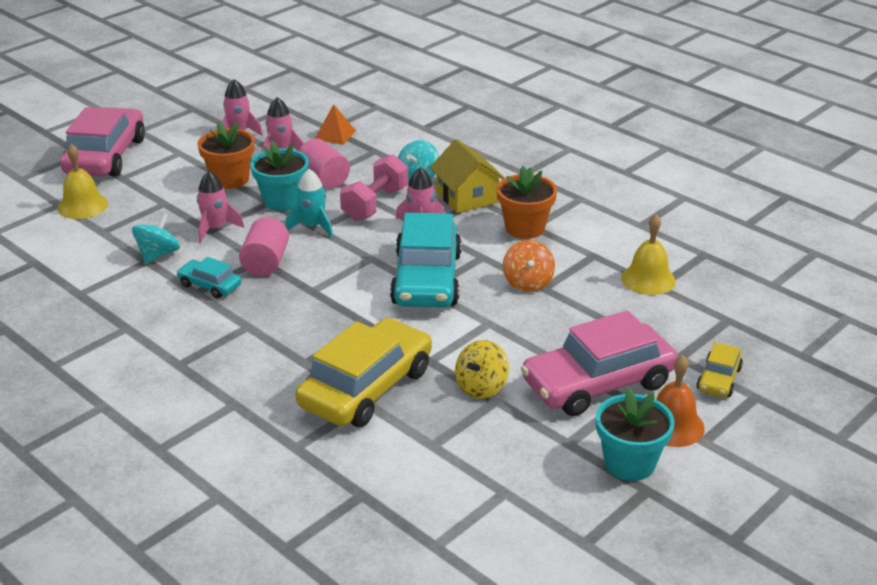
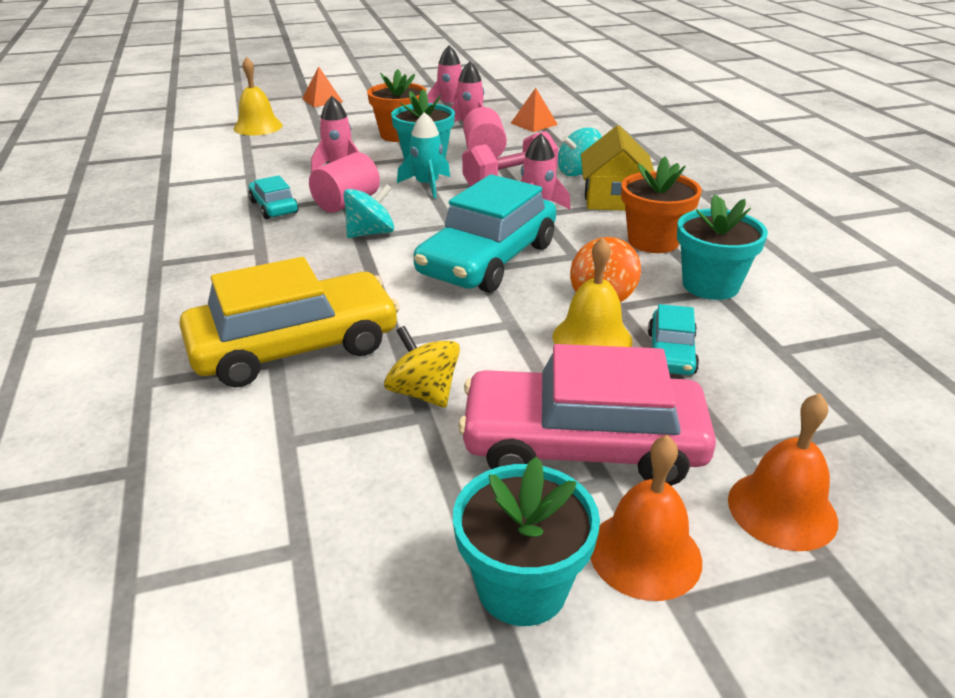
camera: 30 degrees right, 0 degrees up
pink car [60,107,145,177] -> orange pyramid [302,66,343,107]
turquoise spinning top [132,213,180,264] -> turquoise spinning top moved to [344,184,394,238]
yellow spinning top [455,340,509,399] -> yellow spinning top turned 75 degrees clockwise [384,326,460,408]
yellow bell [621,214,676,295] -> yellow bell moved to [553,237,633,347]
yellow car [697,342,743,397] -> orange bell [728,393,838,551]
none -> turquoise car [648,304,699,375]
none -> turquoise flower pot [677,194,768,300]

